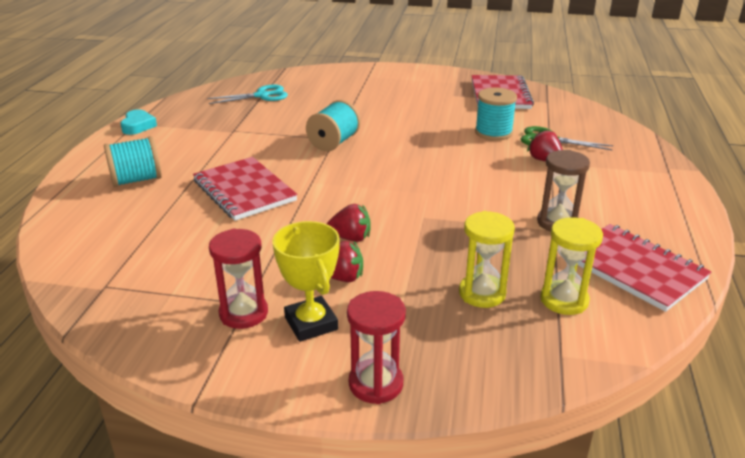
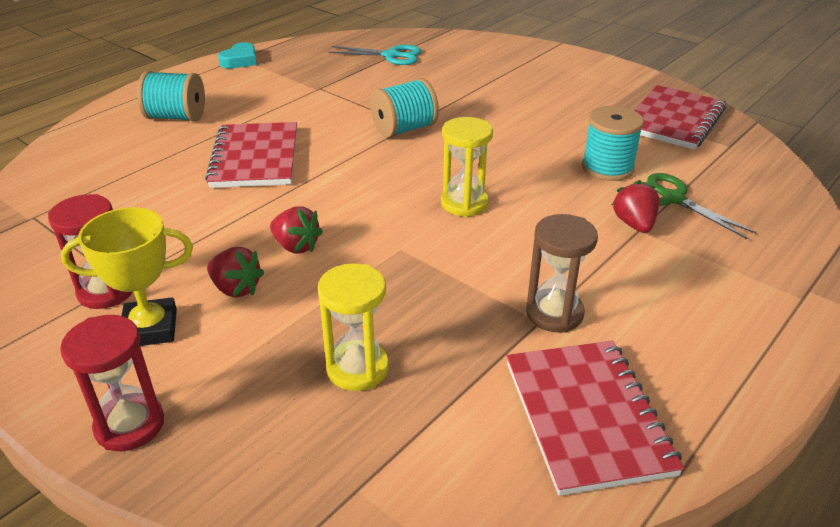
camera: 30 degrees right, 5 degrees up
yellow trophy [273,221,340,342] -> yellow trophy turned 75 degrees clockwise [61,207,193,346]
yellow hourglass [540,217,603,315] -> yellow hourglass moved to [441,117,493,217]

